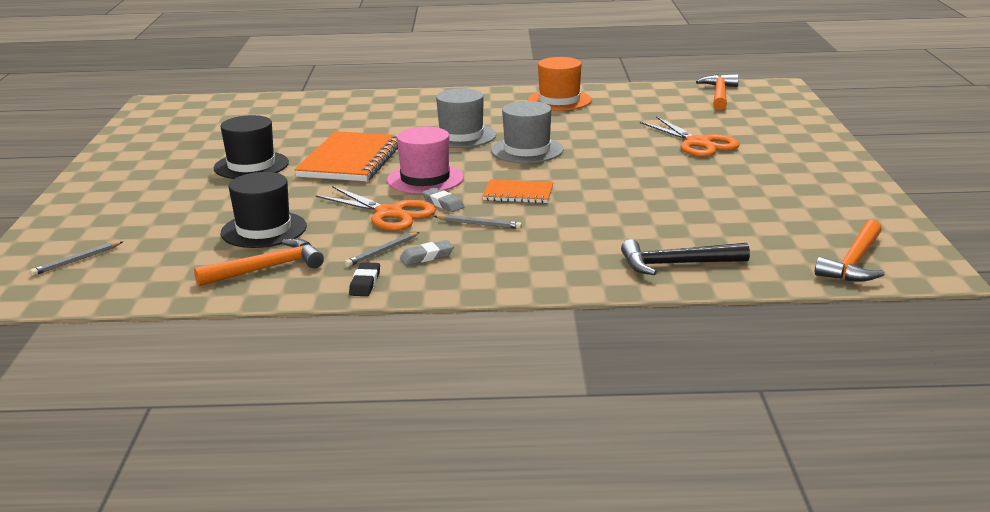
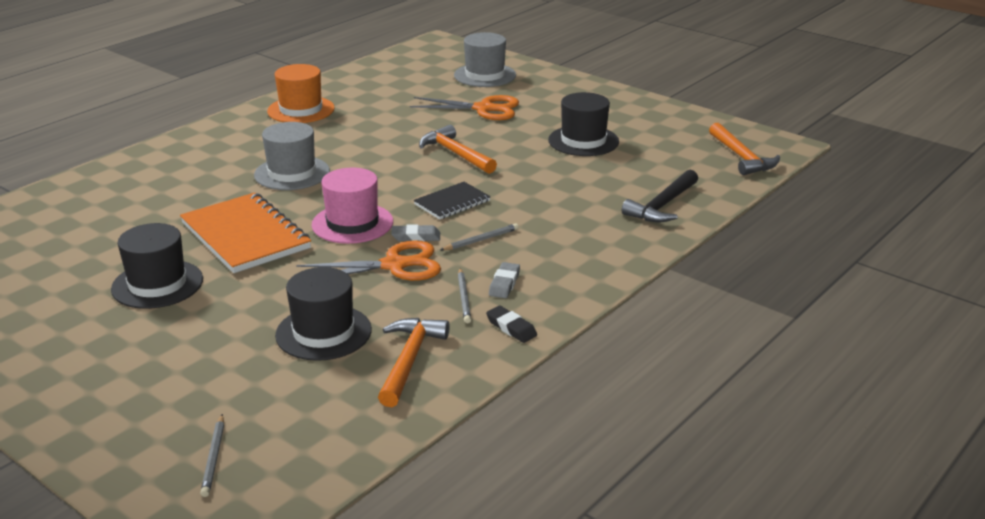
camera: 50 degrees left, 5 degrees up
orange notebook [482,179,553,203] -> black notebook [414,182,491,220]
grey hat [491,101,564,163] -> grey hat moved to [454,32,516,87]
orange hammer [696,74,739,110] -> orange hammer moved to [419,125,497,174]
none -> black hat [548,92,619,156]

